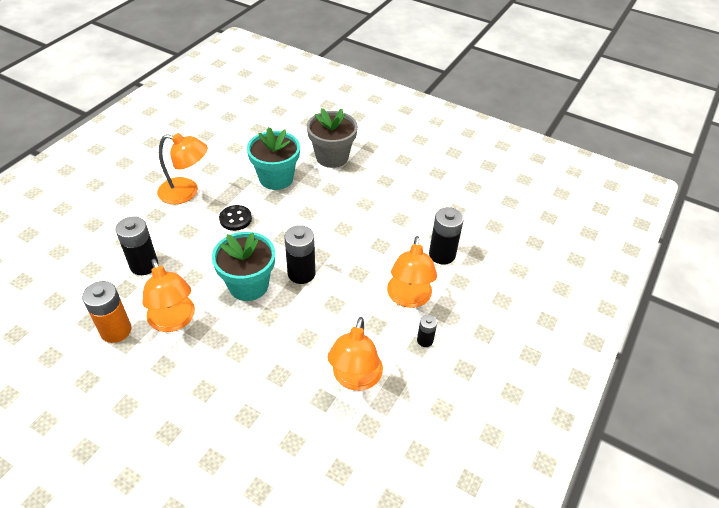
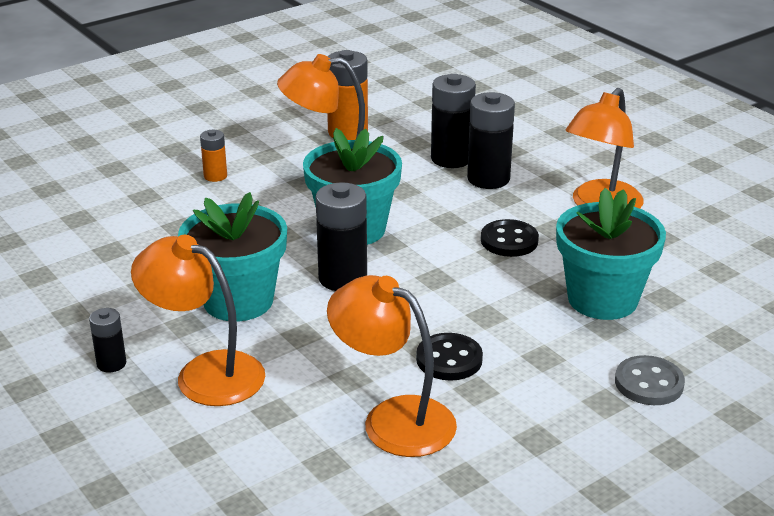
camera: 115 degrees right, 15 degrees down
grey flower pot [307,108,358,168] -> grey button [615,355,685,405]
orange lamp [327,317,383,391] -> orange lamp moved to [327,275,457,457]
black battery [429,207,464,265] -> black battery moved to [467,92,515,189]
none -> turquoise flower pot [178,192,287,321]
none -> orange battery [200,130,227,182]
none -> black button [416,333,483,381]

